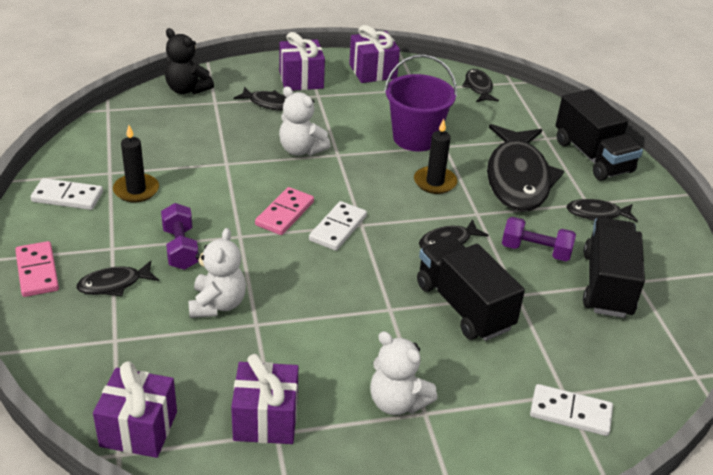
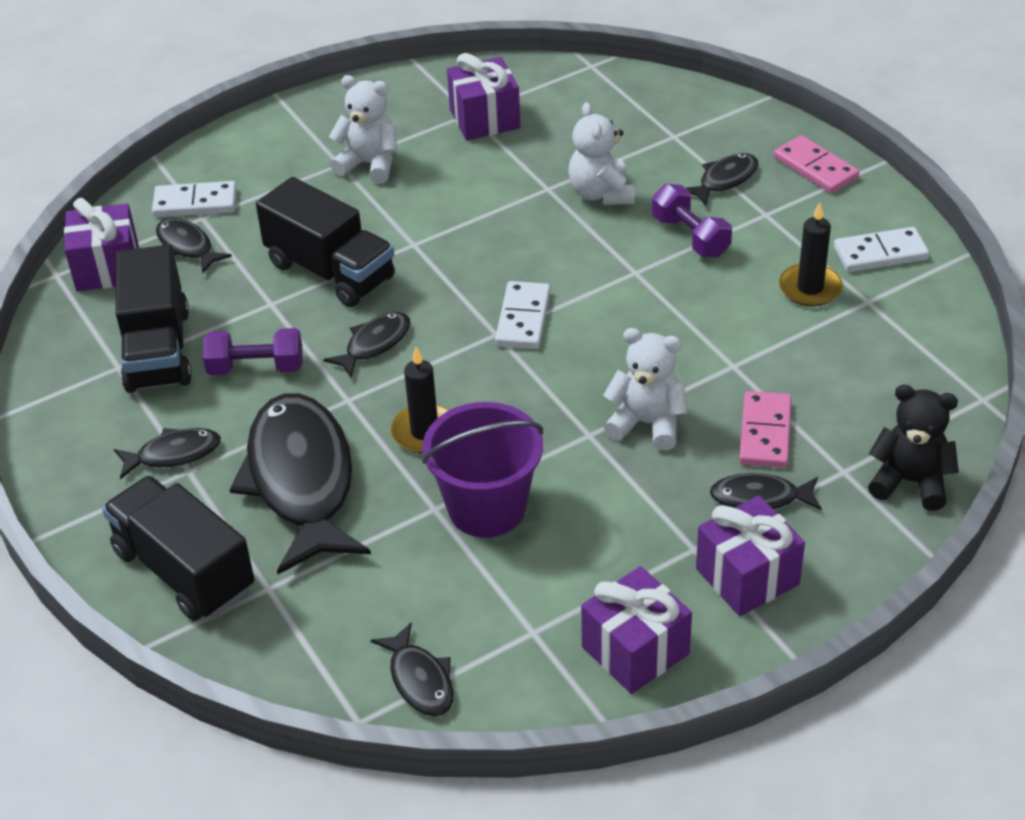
camera: 165 degrees right, 5 degrees up
purple gift [93,361,177,458] -> purple gift moved to [64,198,139,292]
pink domino [255,187,314,235] -> pink domino moved to [739,391,792,468]
none -> black fish [156,218,232,274]

